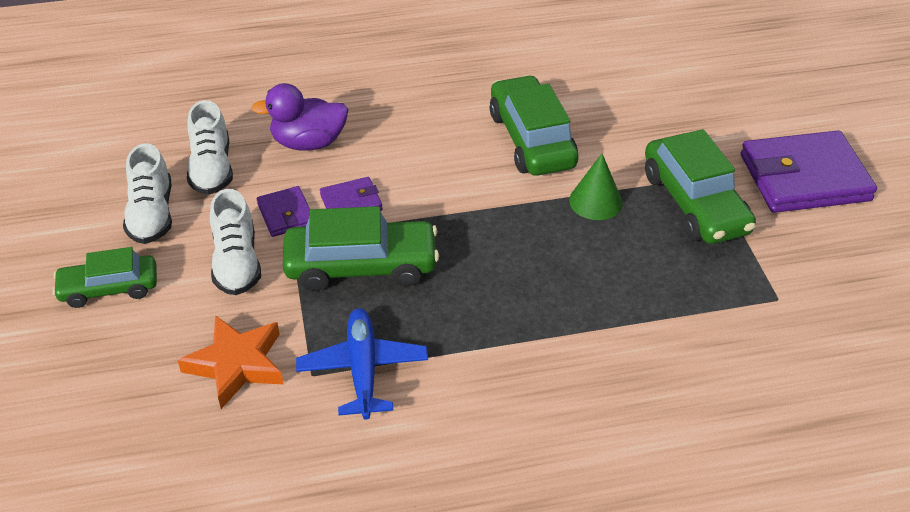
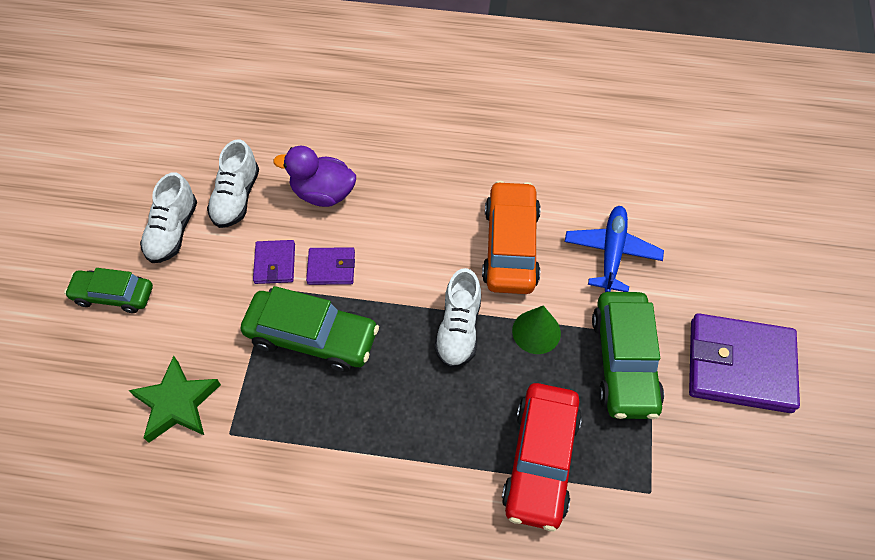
camera: 20 degrees right, 15 degrees up
orange star [177,315,284,409] -> green star [128,356,221,443]
white shoe [210,189,261,295] -> white shoe moved to [434,268,481,368]
blue plane [296,308,428,420] -> blue plane moved to [565,206,664,292]
green car [490,75,578,176] -> orange car [482,181,541,294]
none -> red car [502,383,582,531]

